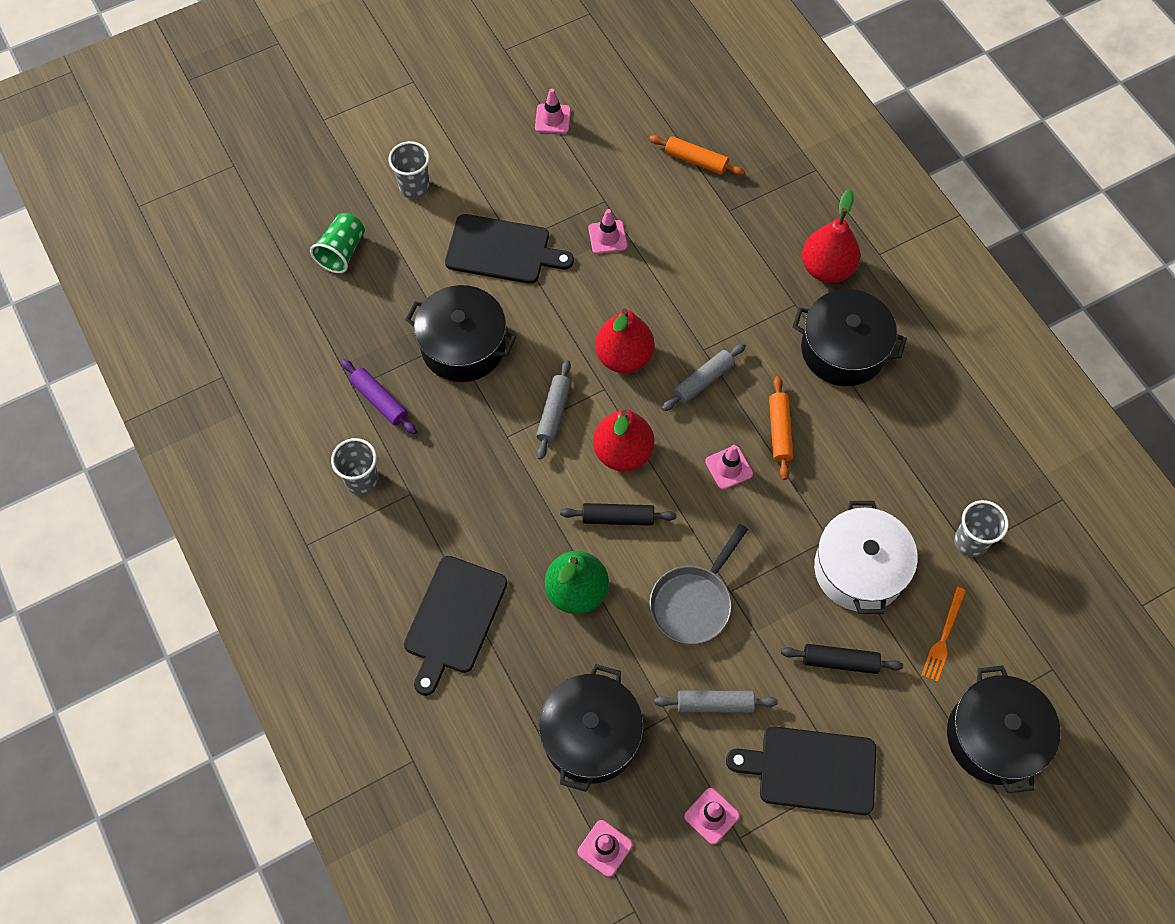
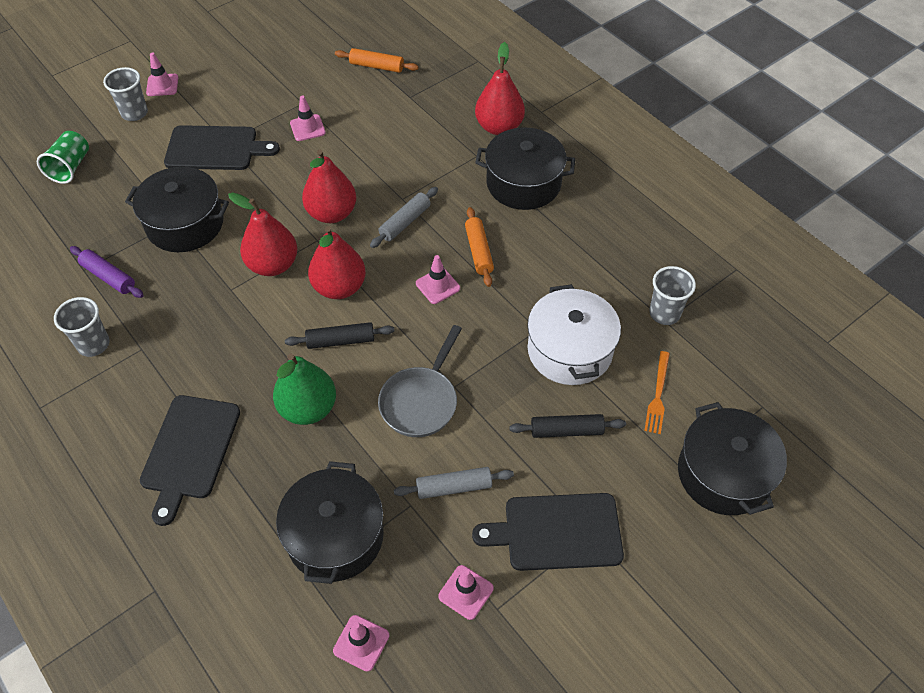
camera: 10 degrees left, 10 degrees down
pink traffic cone [535,88,571,134] -> pink traffic cone moved to [146,52,178,96]
grey rolling pin [536,360,572,460] -> red pear [228,192,297,276]

